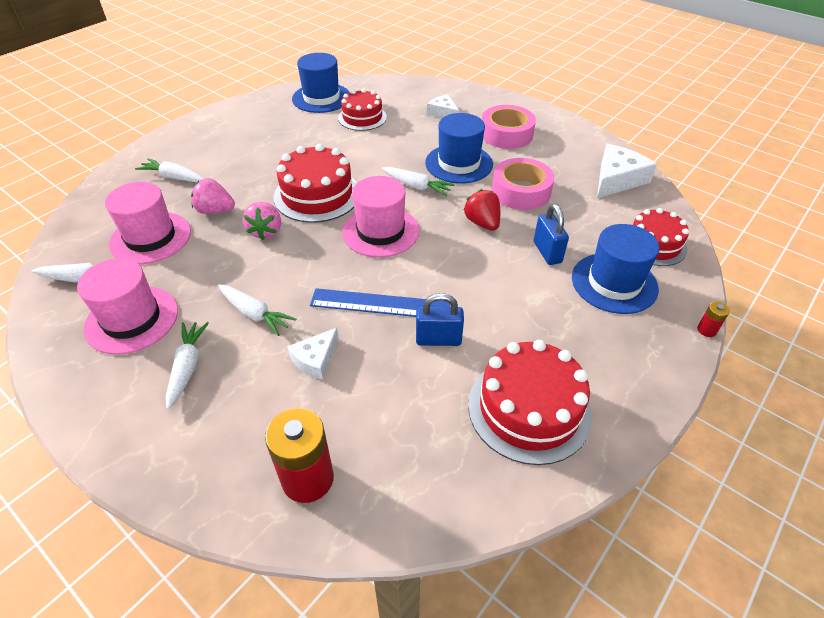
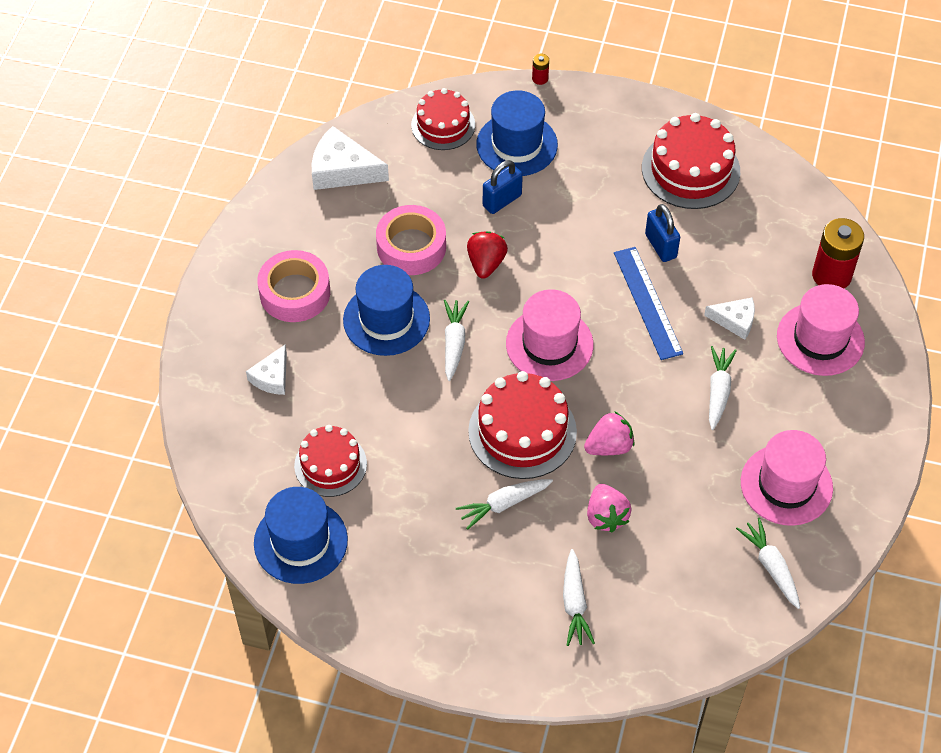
camera: 115 degrees left, 10 degrees up
pink hat [105,182,191,264] -> pink hat moved to [777,284,865,376]
white carrot [166,322,209,409] -> white carrot moved to [456,479,553,530]
red strawberry [464,189,500,231] -> red strawberry turned 150 degrees clockwise [467,231,508,279]

